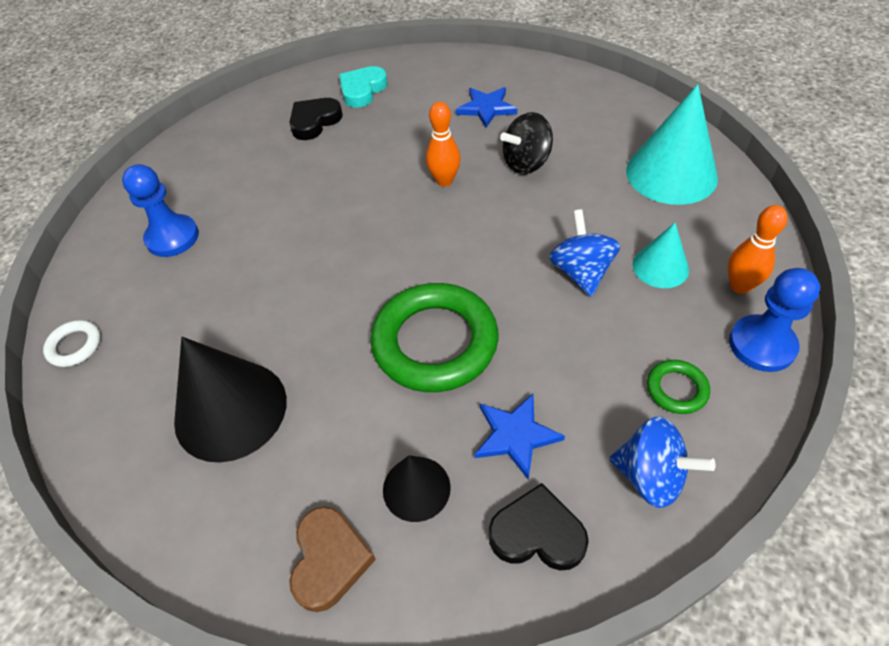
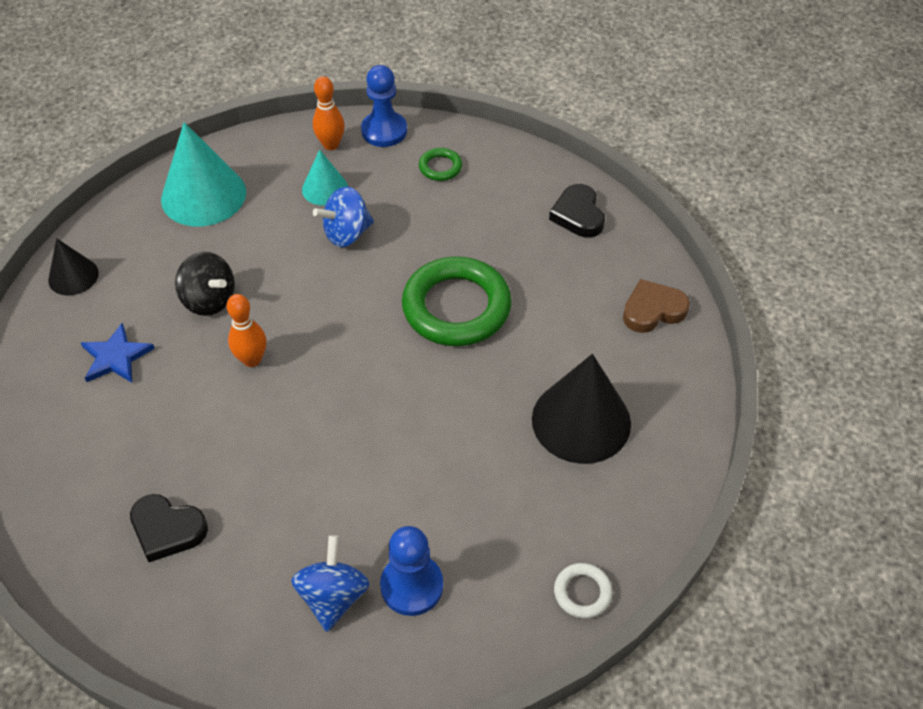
camera: 115 degrees left, 0 degrees up
turquoise heart [339,66,388,108] -> none
black cone [383,455,451,522] -> black cone moved to [48,238,99,296]
blue star [474,394,565,480] -> none
blue spinning top [609,416,716,508] -> blue spinning top moved to [291,535,369,632]

